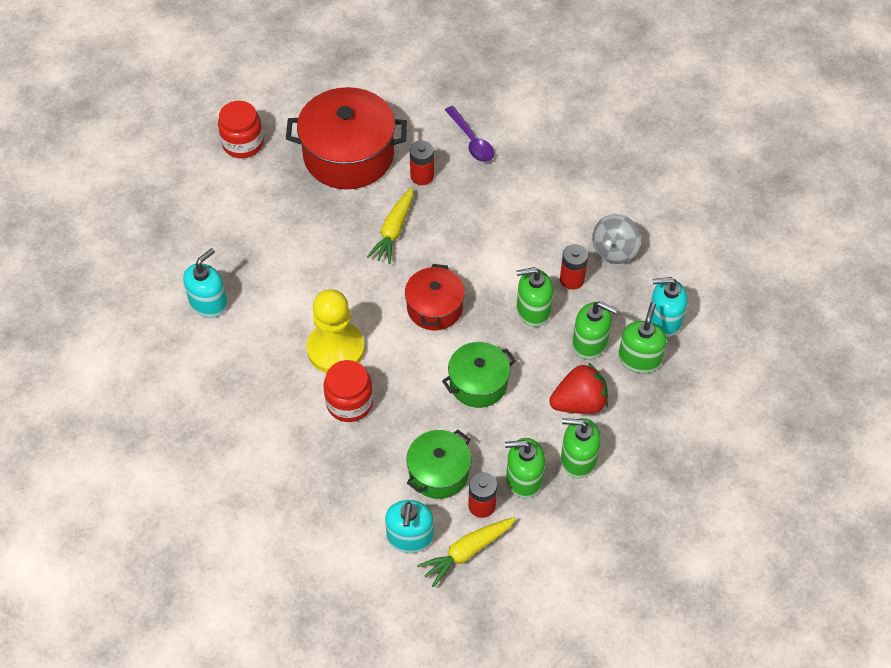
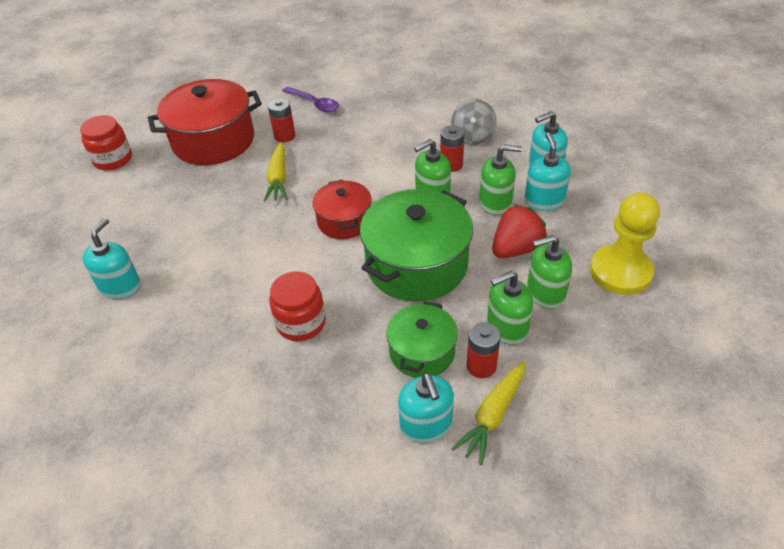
camera: 20 degrees left, 10 degrees down
yellow pawn [306,289,365,373] -> yellow pawn moved to [590,193,660,295]
green pot [442,342,516,408] -> green pot [360,189,473,302], size x1.74
green soap dispenser [618,302,667,373] -> turquoise soap dispenser [524,132,571,211]

